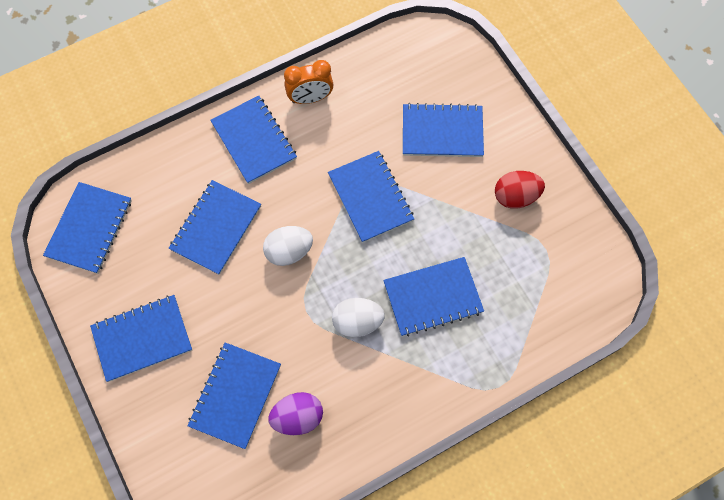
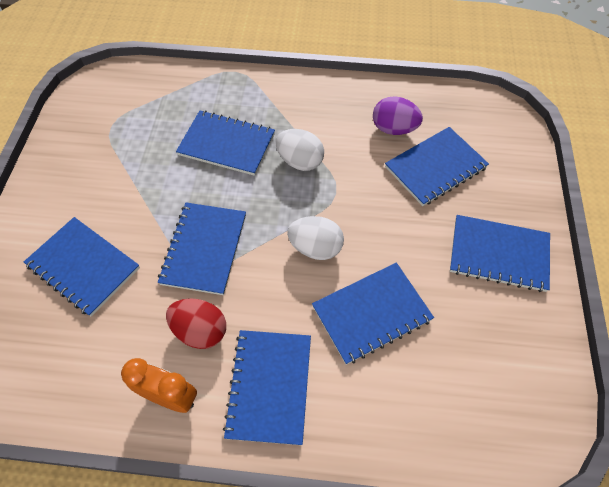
camera: 145 degrees left, 10 degrees down
blue notebook [43,182,132,274] -> none
red egg [495,171,545,209] -> red egg moved to [166,298,226,349]

